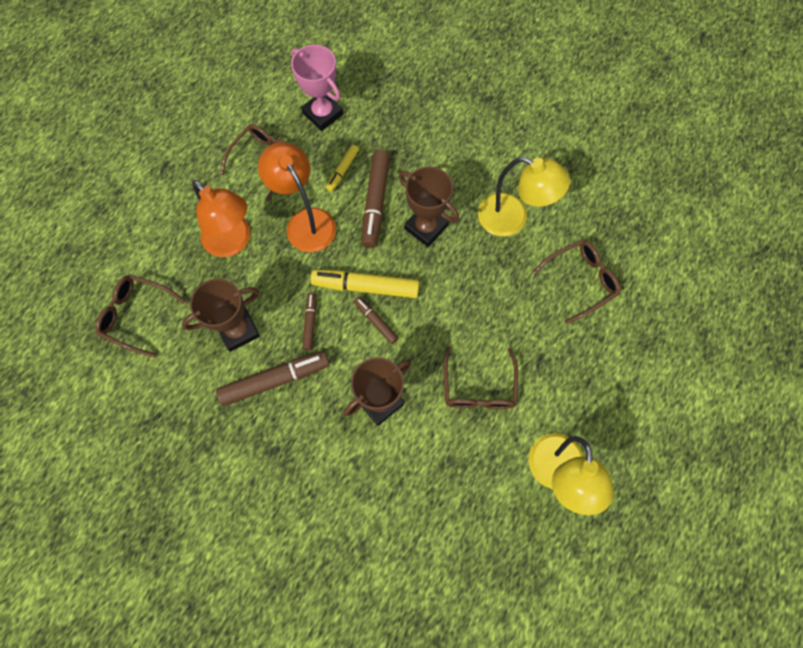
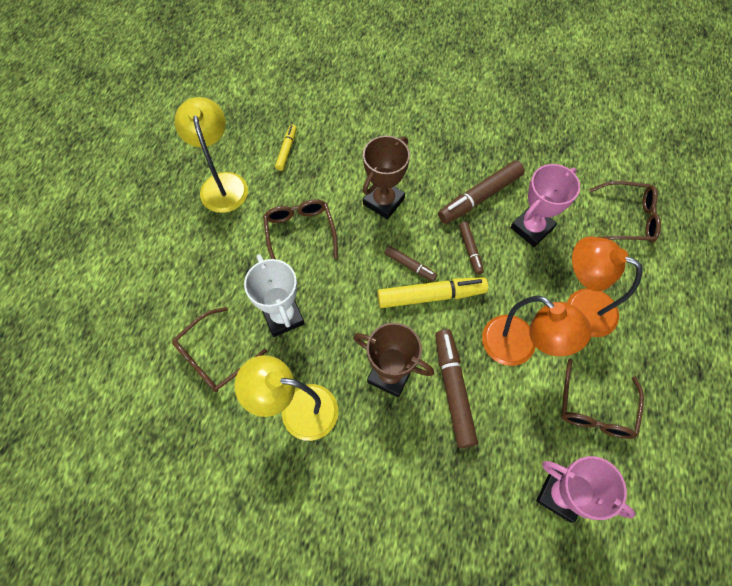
camera: 165 degrees right, 5 degrees down
brown trophy [182,278,260,352] -> pink trophy [510,164,580,247]
yellow marker [326,145,359,192] -> yellow marker moved to [275,124,297,171]
none -> white trophy [244,254,305,337]

